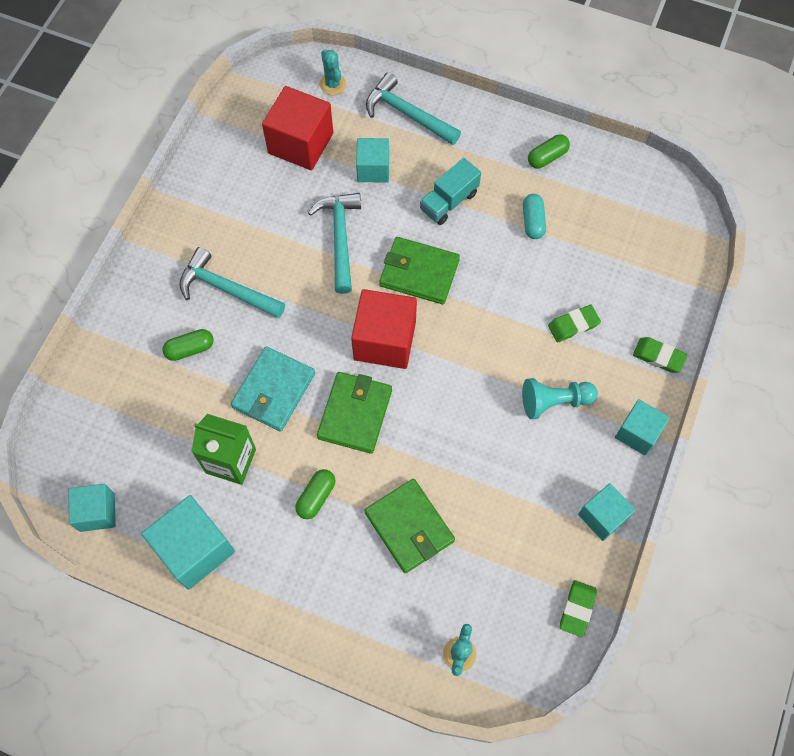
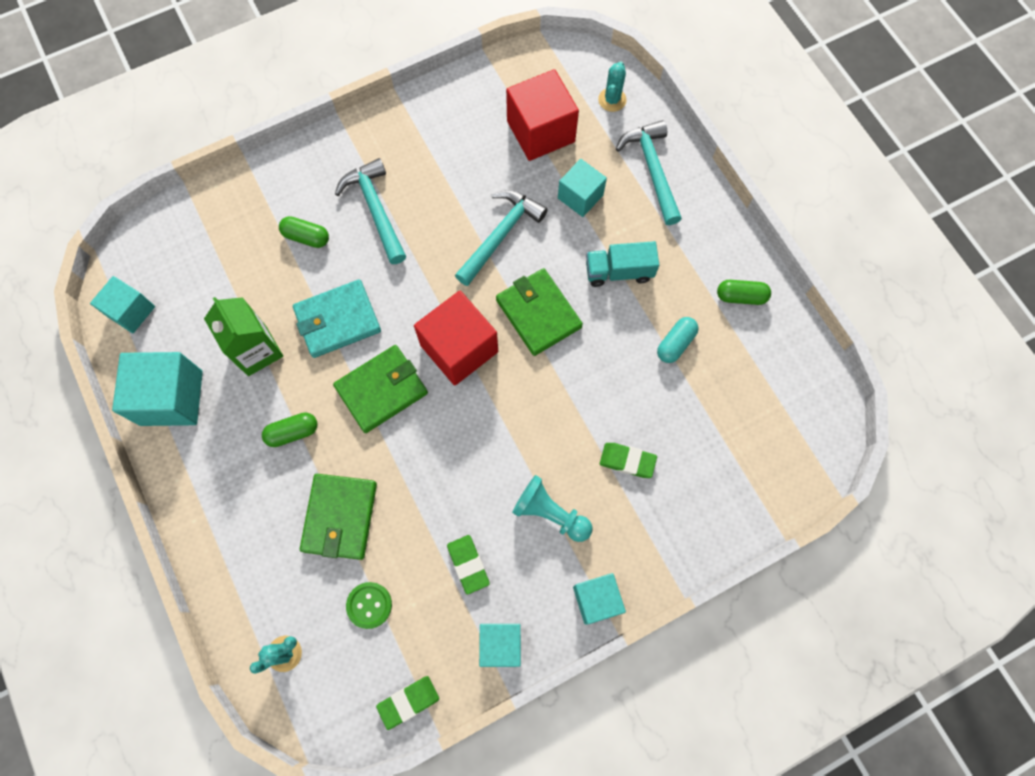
camera: 40 degrees right, 5 degrees up
green eraser [633,337,687,373] -> green eraser moved to [447,535,490,595]
none -> green button [346,582,392,629]

